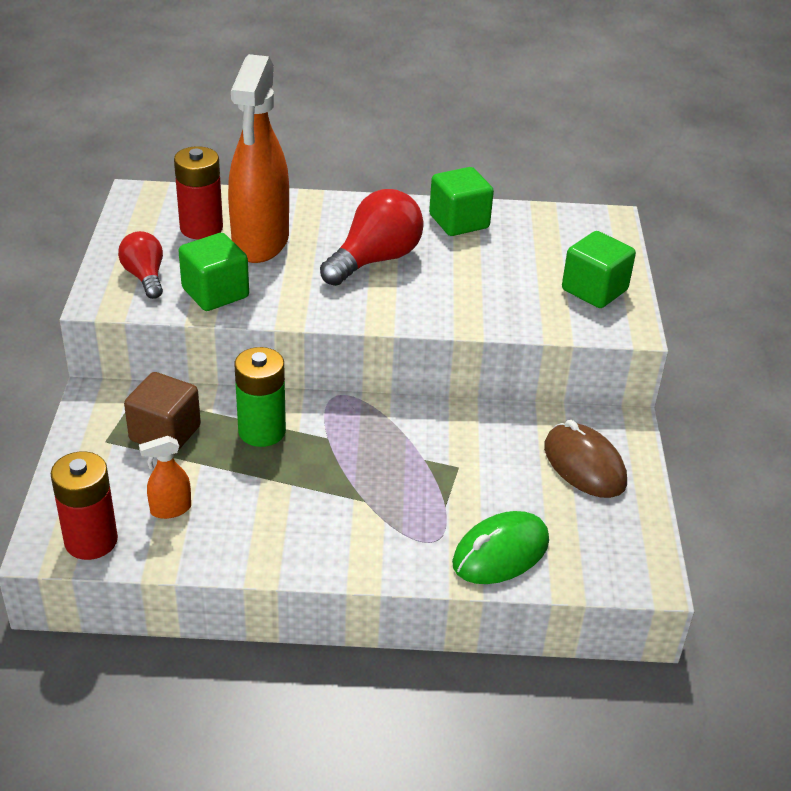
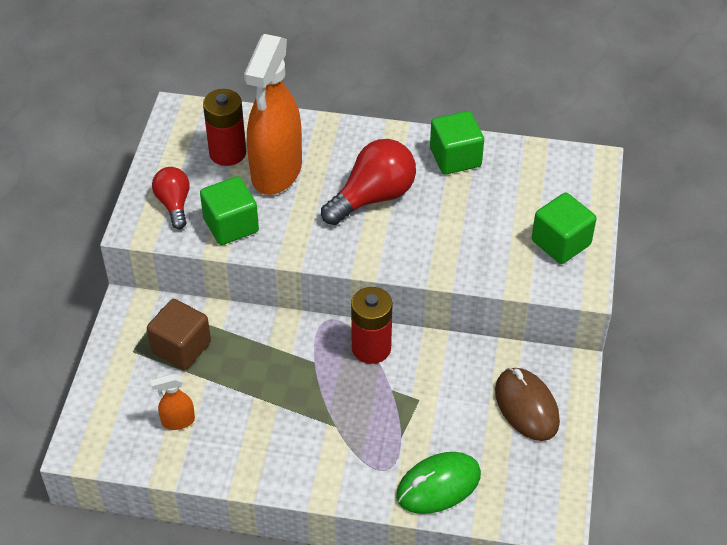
camera: 10 degrees right, 10 degrees up
red battery [51,451,118,560] -> red battery moved to [351,287,393,364]
green battery [235,347,286,447] -> none

